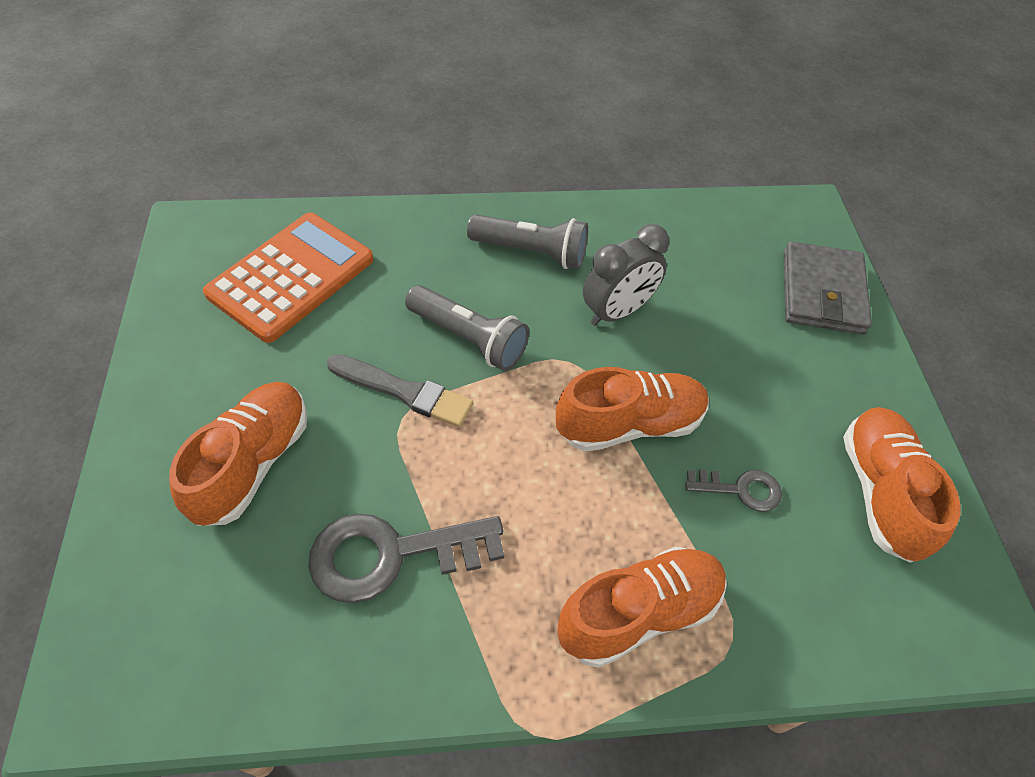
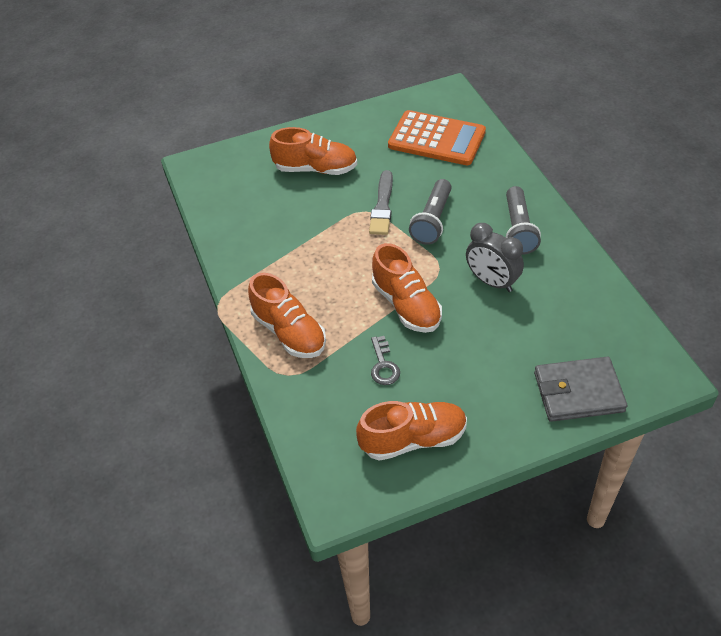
camera: 80 degrees right, 5 degrees down
grey key [308,513,504,603] -> none

